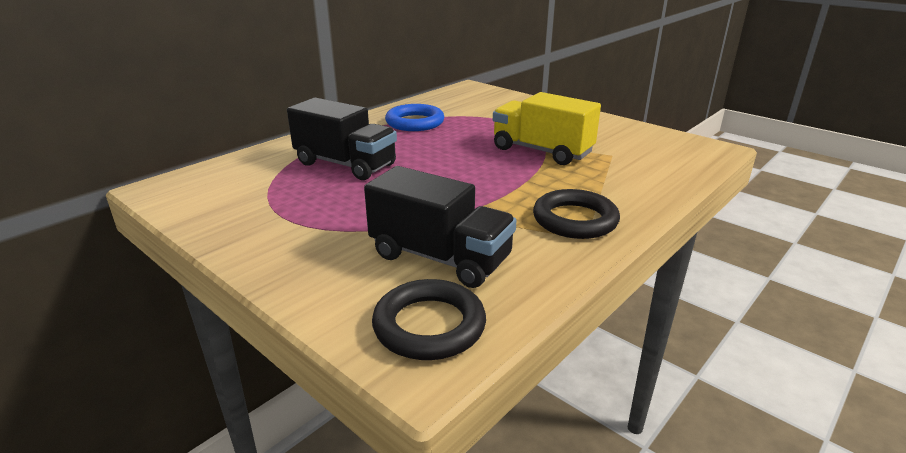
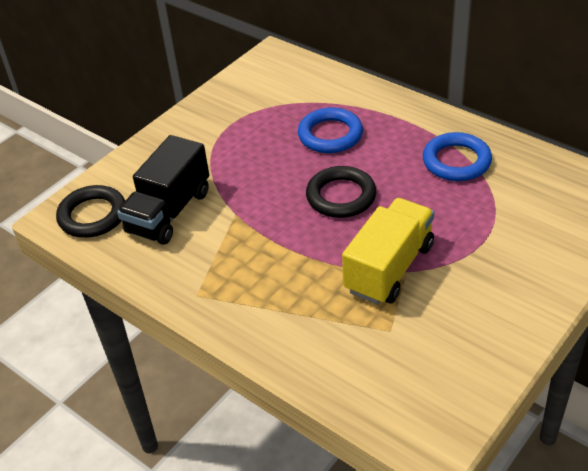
camera: 90 degrees right, 15 degrees up
black truck [287,98,397,180] -> blue ring [298,107,363,153]
black ring [533,189,620,239] -> black ring moved to [306,166,376,218]

